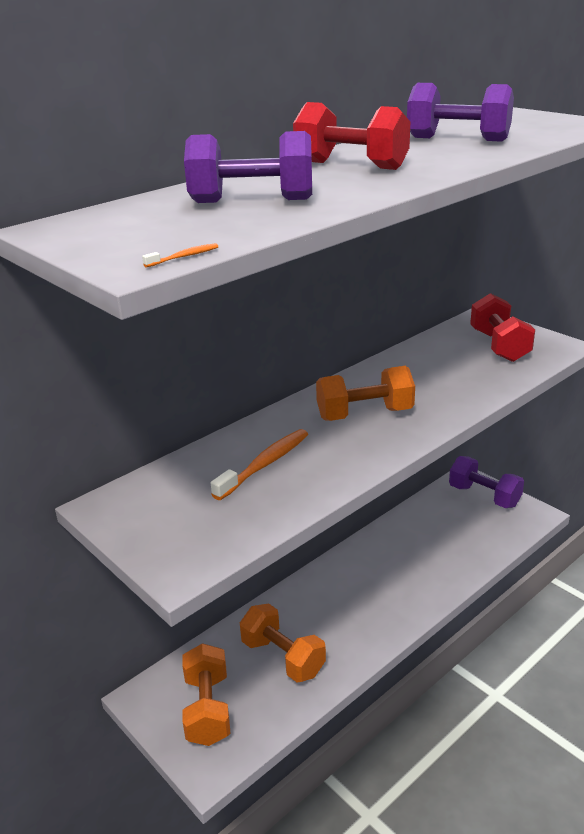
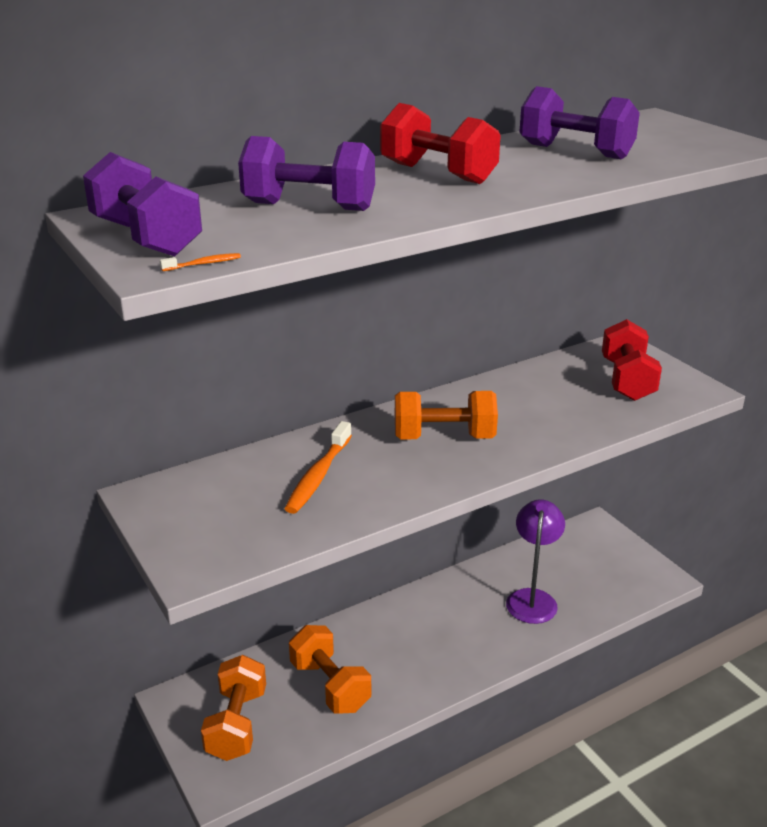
camera: 10 degrees right, 0 degrees up
orange toothbrush [211,429,308,500] -> orange toothbrush turned 150 degrees clockwise [284,421,352,514]
purple dumbbell [449,456,524,508] -> purple dumbbell moved to [83,152,202,256]
none -> purple lamp [506,499,565,624]

